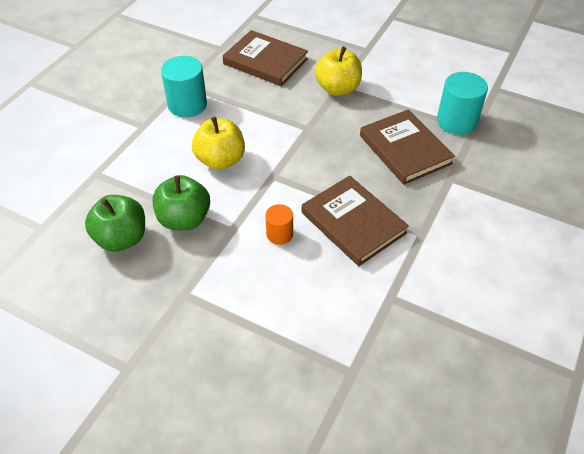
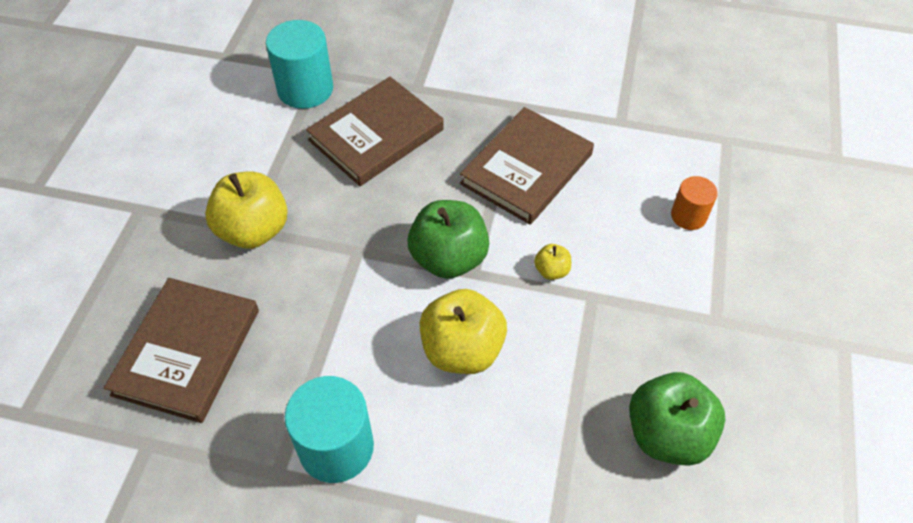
camera: 105 degrees left, 5 degrees up
green apple [152,175,210,231] -> green apple moved to [407,200,489,279]
orange cylinder [265,204,293,245] -> orange cylinder moved to [671,176,718,230]
none -> yellow apple [534,244,571,280]

